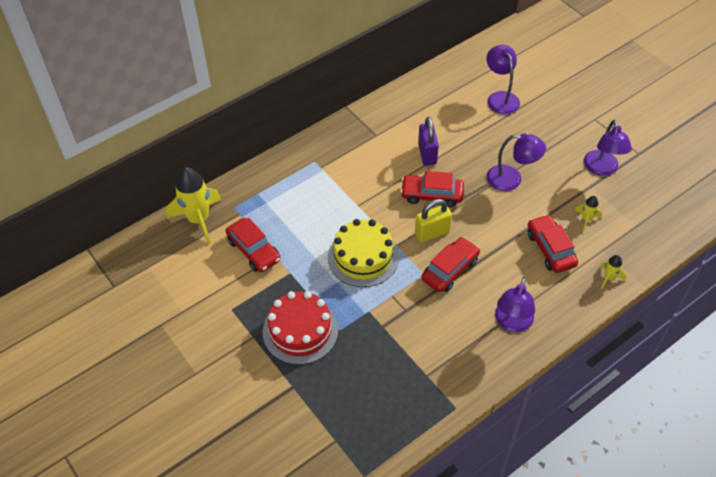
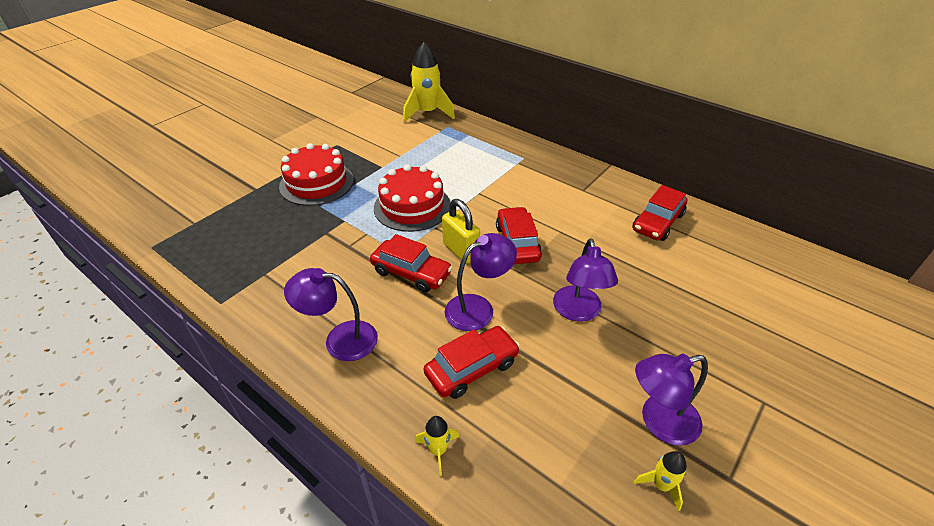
camera: 75 degrees right, 10 degrees down
red car [226,218,281,272] -> red car moved to [633,185,687,241]
yellow cake [328,219,399,287] -> red cake [374,164,450,232]
purple padlock [418,117,439,166] -> none
purple lamp [486,45,520,114] -> purple lamp moved to [444,233,517,331]
yellow rocket [575,196,602,231] -> yellow rocket moved to [634,451,686,511]

